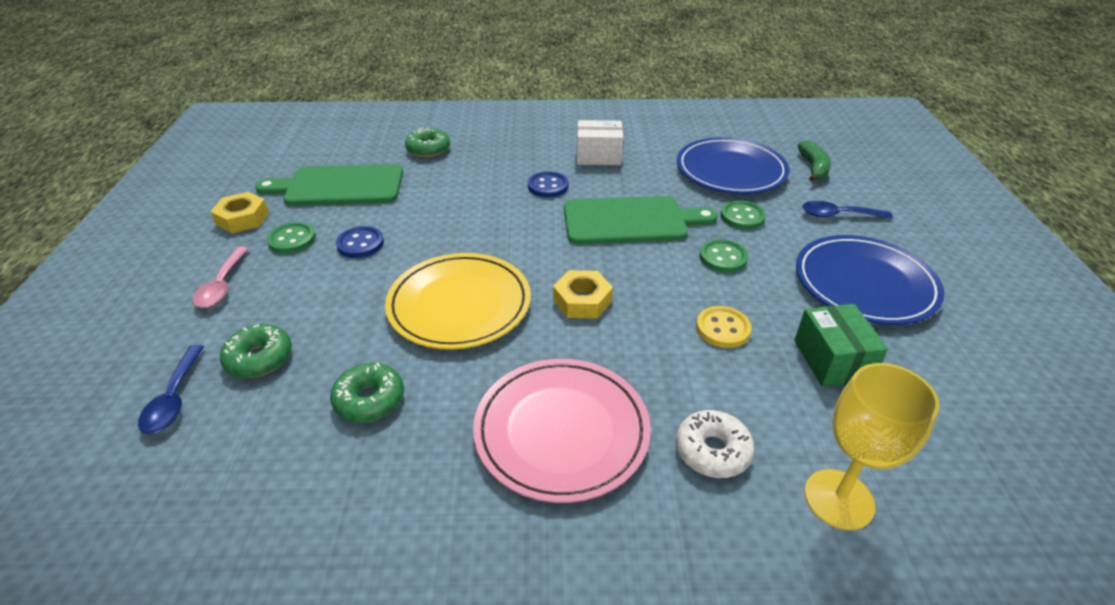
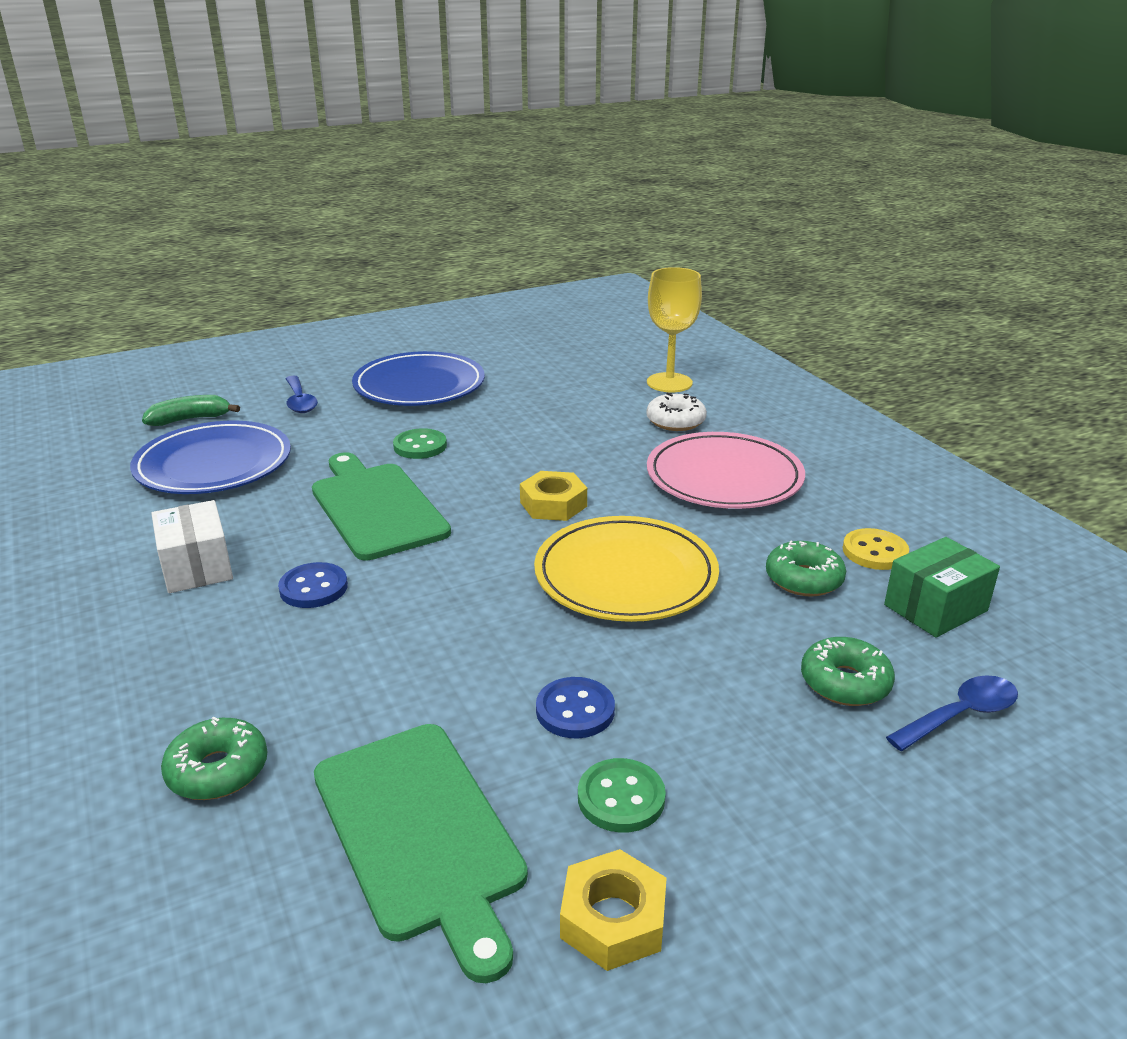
camera: 115 degrees left, 10 degrees down
pink spoon [193,247,248,308] -> none
yellow button [696,306,752,348] -> yellow button moved to [843,528,909,570]
green button [721,200,766,230] -> none
green box [794,304,888,387] -> green box moved to [884,537,1000,637]

